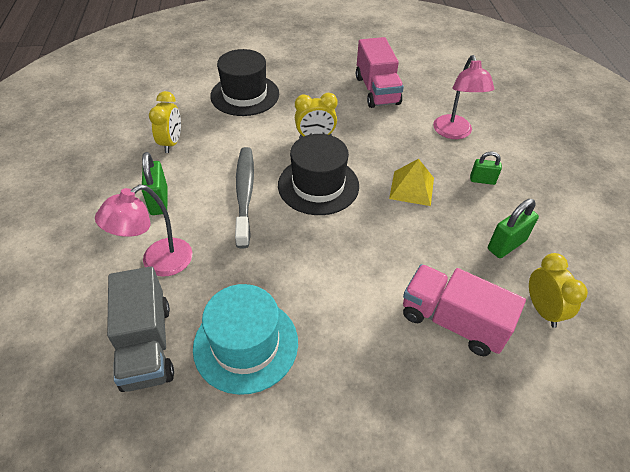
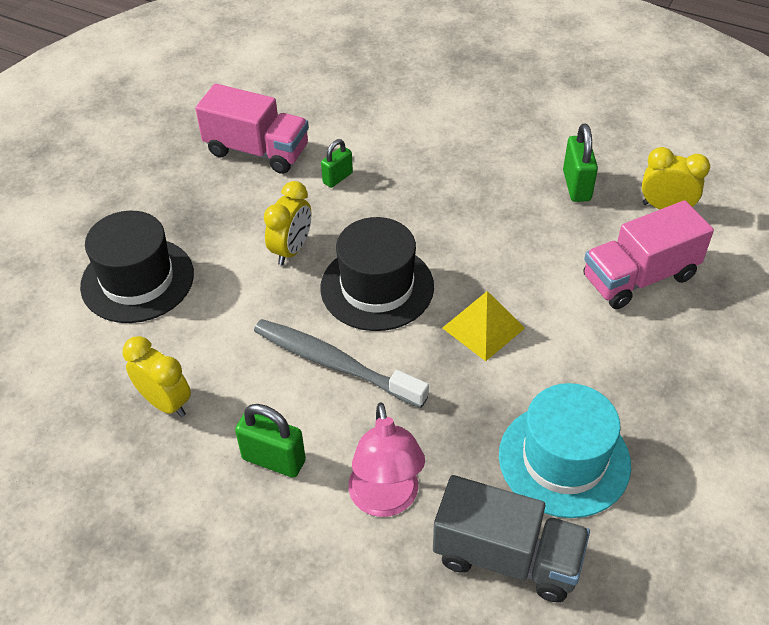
camera: 55 degrees left, 0 degrees up
yellow pyramid [389,159,434,206] -> yellow pyramid moved to [443,291,525,361]
pink lamp [433,55,494,139] -> none
green padlock [470,152,502,185] -> green padlock moved to [321,139,353,188]

